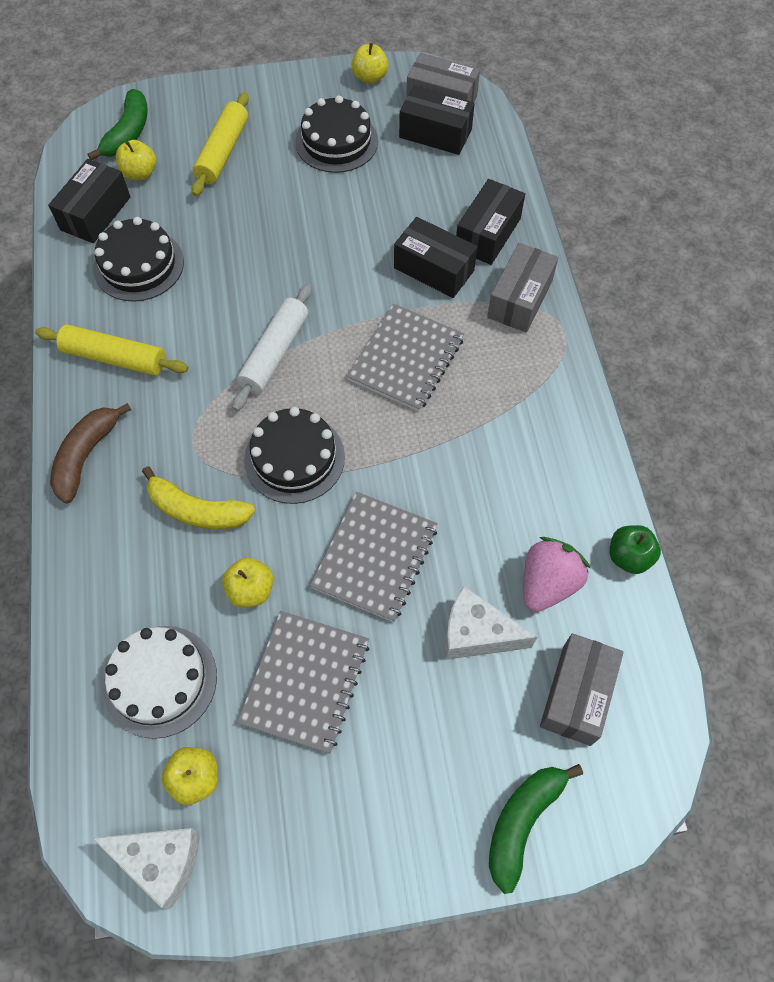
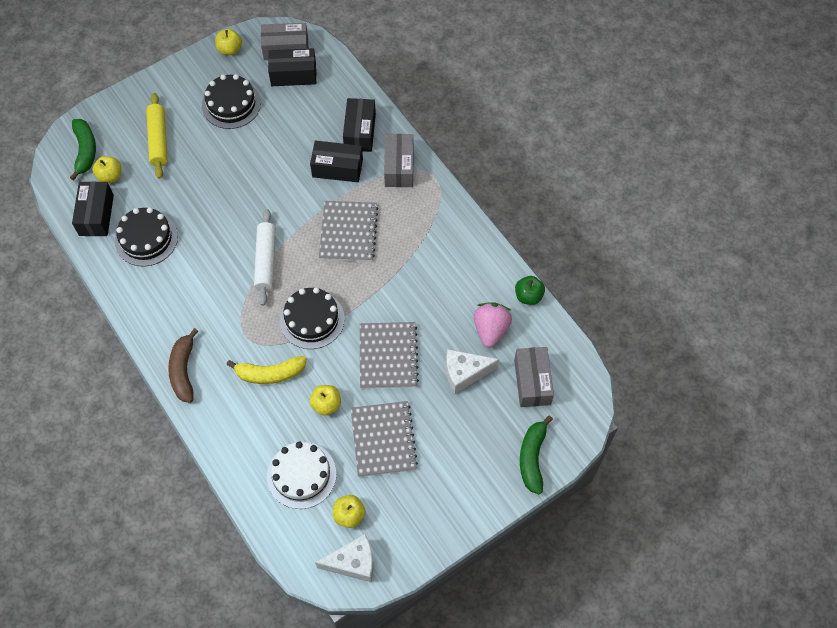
camera: 25 degrees left, 0 degrees up
yellow rolling pin [35,325,188,376] -> none

